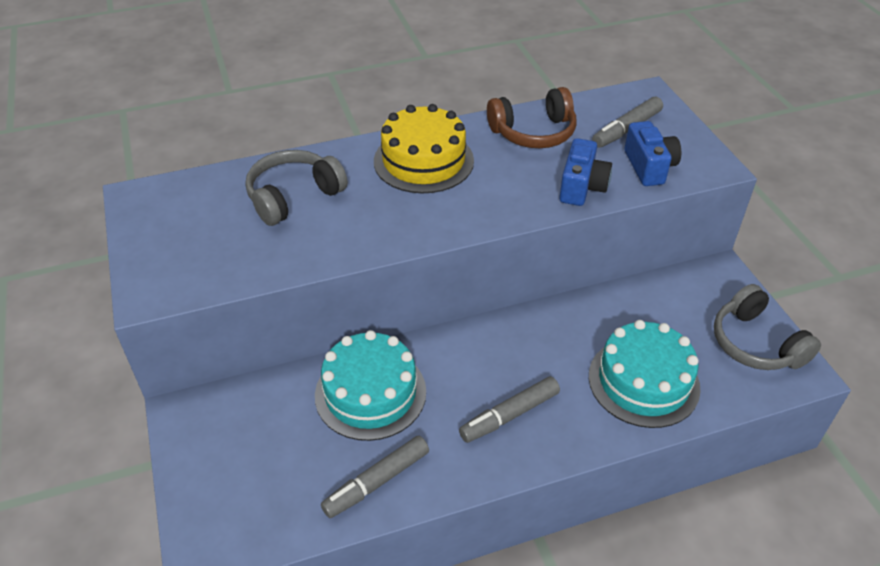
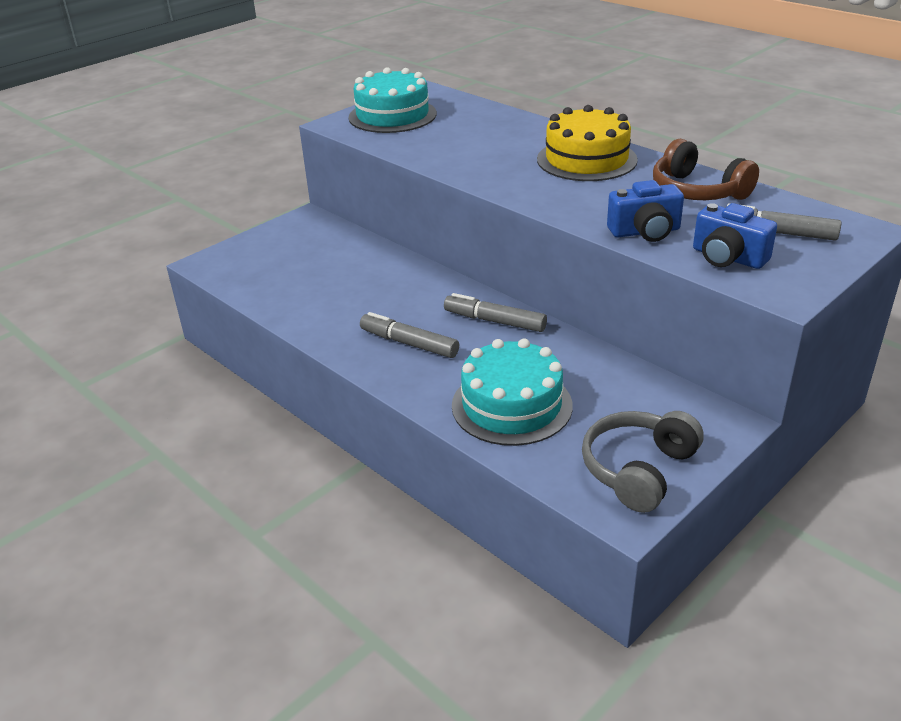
camera: 65 degrees right, 10 degrees down
grey headphones [245,150,348,226] -> none
turquoise cake [315,330,426,441] -> turquoise cake moved to [349,67,437,133]
grey marker [321,436,429,518] -> grey marker moved to [444,293,547,332]
blue camera [624,121,681,186] -> blue camera turned 75 degrees clockwise [693,203,777,269]

